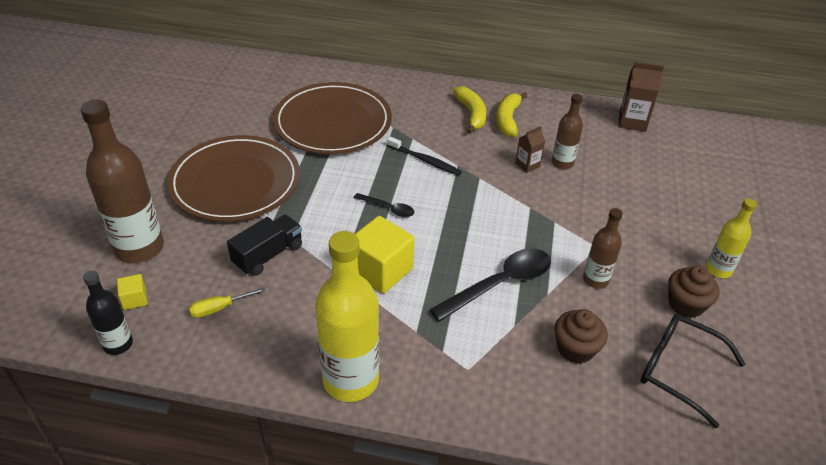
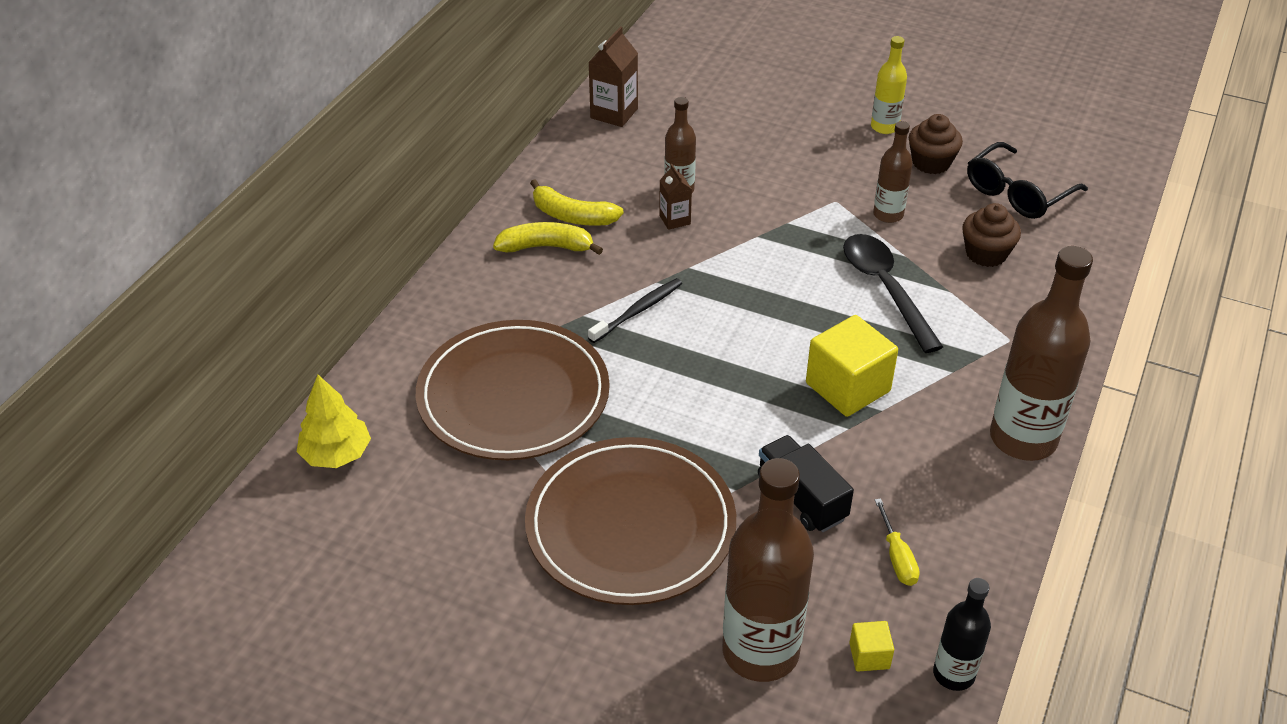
camera: 75 degrees left, 0 degrees up
yellow bottle [315,231,379,402] -> brown bottle [990,246,1093,461]
black spoon [354,193,414,217] -> none
none -> yellow tree [297,375,371,468]

